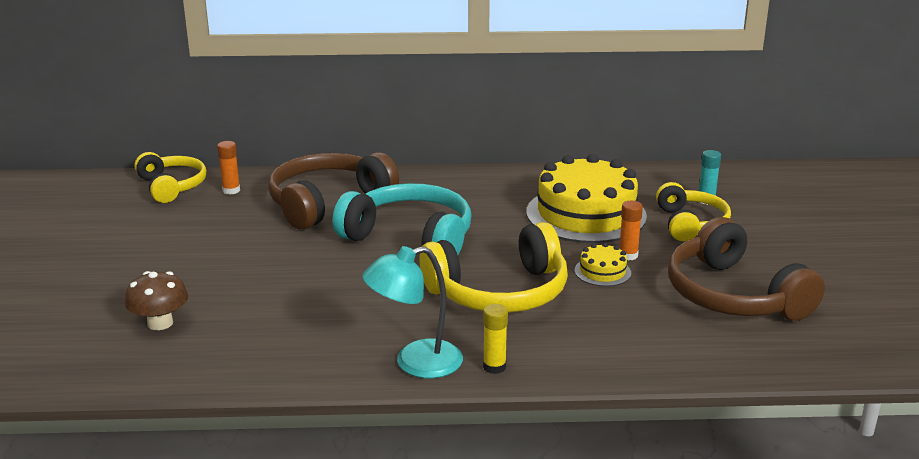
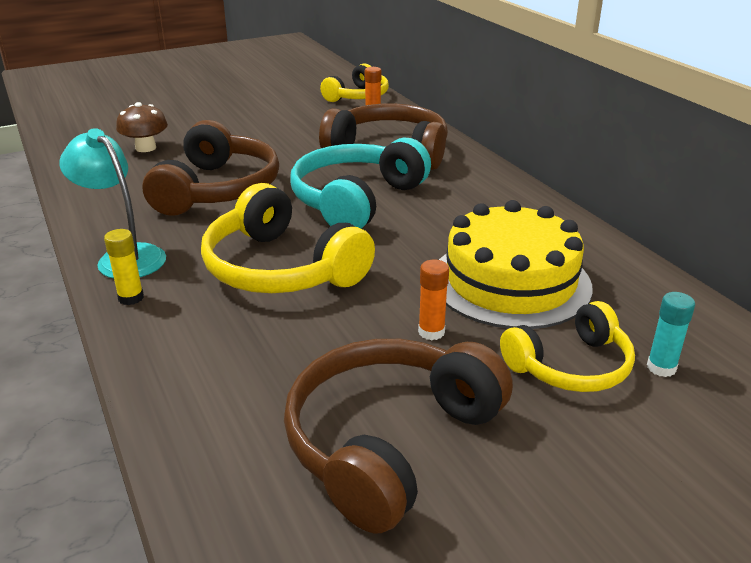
camera: 65 degrees right, 5 degrees up
turquoise headphones [333,183,471,255] -> turquoise headphones turned 150 degrees counterclockwise [290,137,431,229]
yellow cake [574,243,631,287] -> none
none -> brown headphones [142,120,279,216]

